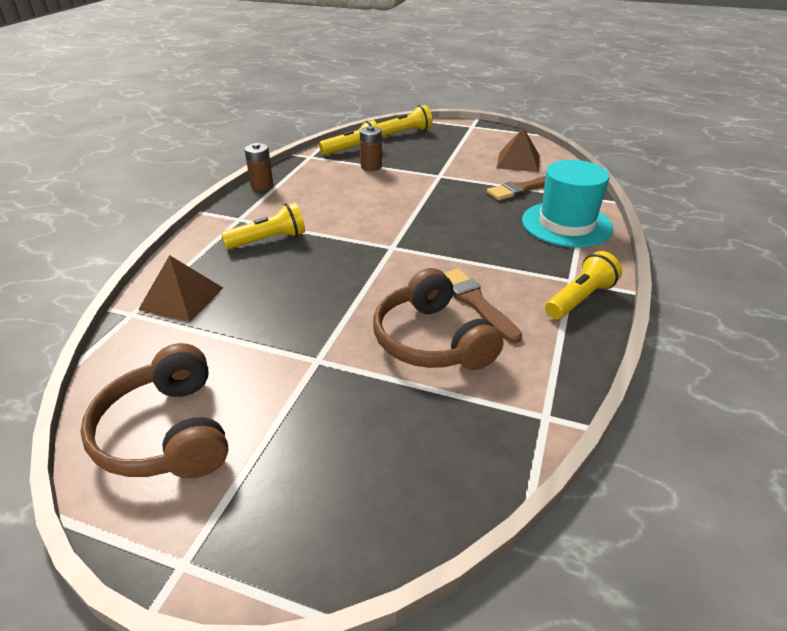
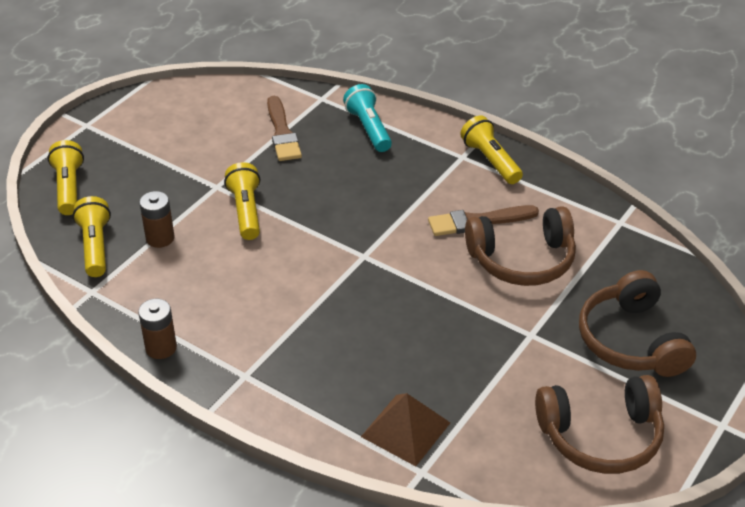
camera: 75 degrees left, 5 degrees up
yellow flashlight [221,202,305,249] -> yellow flashlight moved to [224,162,260,240]
brown pyramid [497,127,540,172] -> none
turquoise hat [522,160,613,247] -> turquoise flashlight [343,84,392,152]
none -> brown headphones [579,270,696,377]

